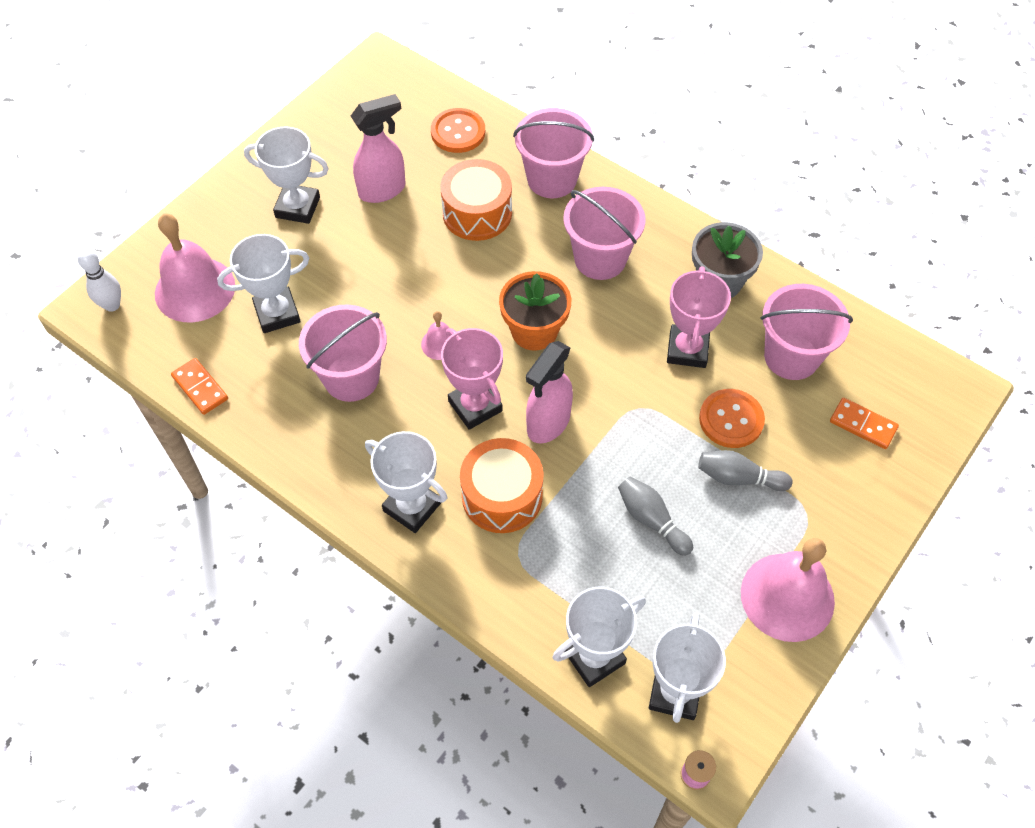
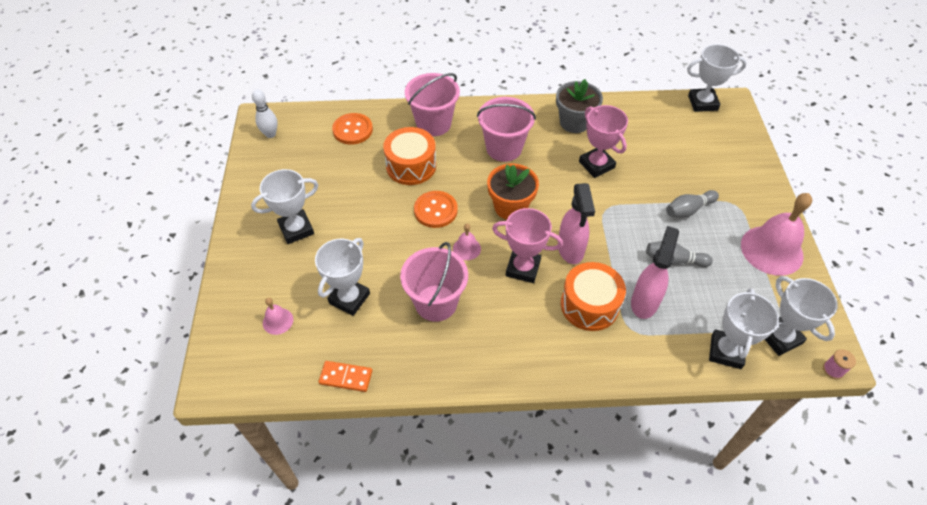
camera: 40 degrees left, 5 degrees down
white bowling pin [77,249,121,312] -> white bowling pin moved to [252,89,278,138]
pink bell [155,214,235,322] -> pink bell [263,298,293,335], size x0.47
pink spray bottle [351,94,405,203] -> pink spray bottle moved to [631,226,679,319]
white trophy [365,431,447,533] -> white trophy moved to [687,44,747,112]
orange button [699,389,765,448] -> orange button moved to [414,191,458,228]
pink bucket [761,284,853,380] -> none
orange domino [830,398,899,449] -> none

